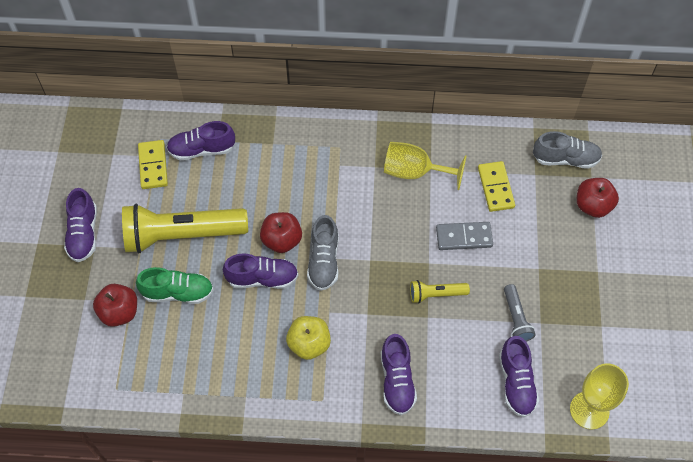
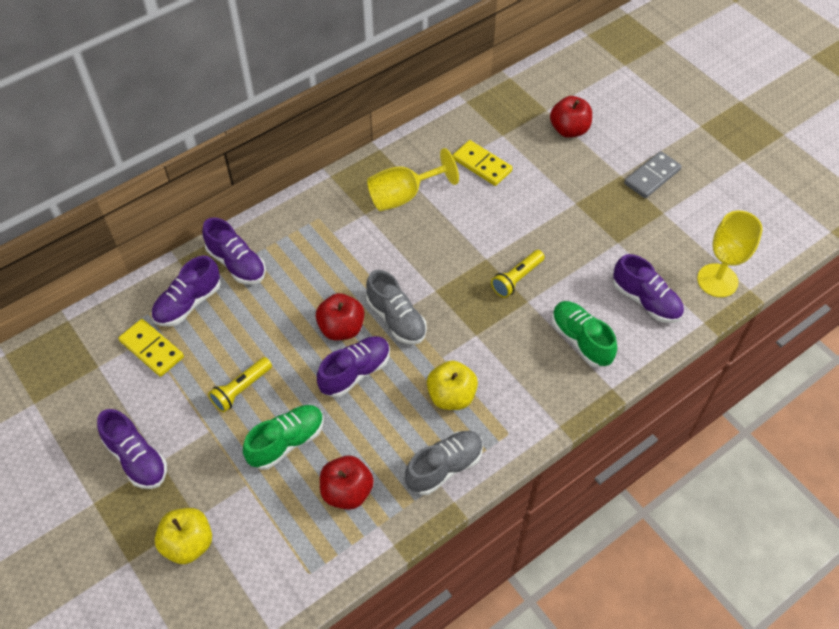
camera: 40 degrees left, 5 degrees down
red apple [93,284,137,327] -> red apple moved to [320,456,374,510]
yellow flashlight [122,204,248,253] -> yellow flashlight [208,357,272,412], size x0.46
purple shoe [381,334,417,415] -> purple shoe moved to [202,217,266,284]
grey domino [436,222,493,250] -> grey domino moved to [624,151,682,198]
grey flashlight [504,284,536,342] -> none
grey shoe [533,131,602,169] -> grey shoe moved to [405,431,483,495]
none -> yellow apple [155,508,212,564]
none -> green shoe [552,301,617,368]

